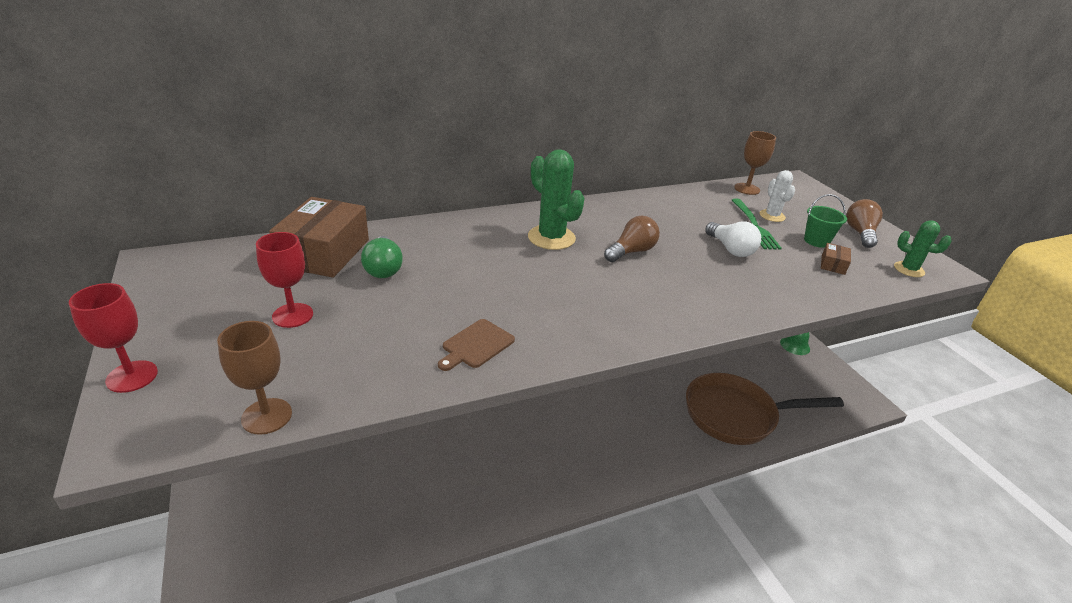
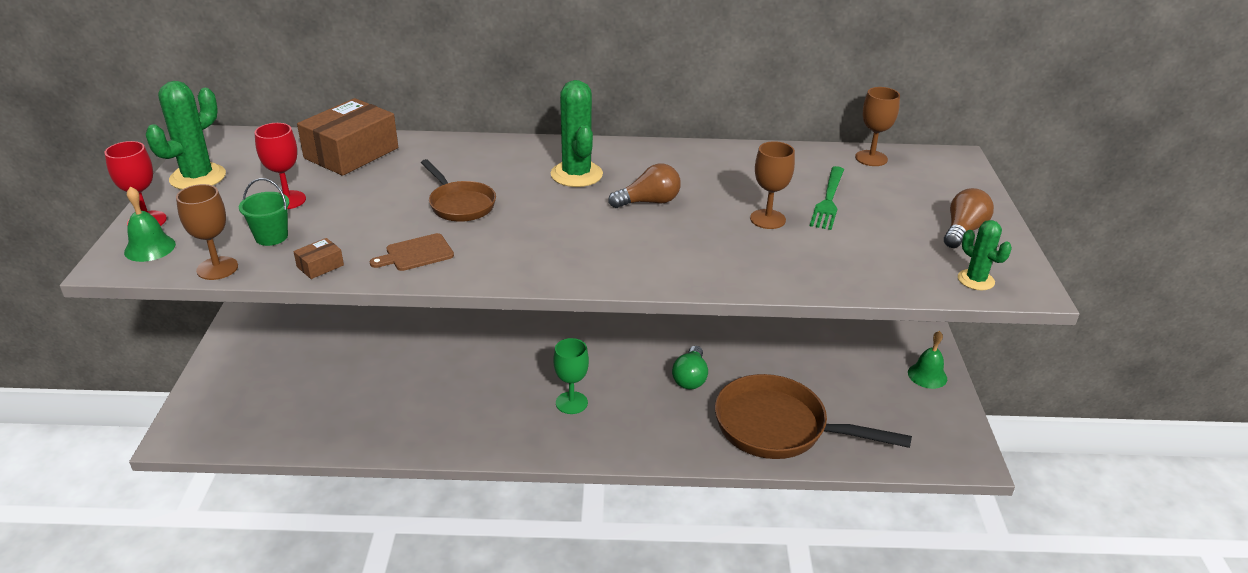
camera: 25 degrees right, 0 degrees up
green light bulb [361,236,403,278] -> green light bulb moved to [672,346,708,390]
white light bulb [705,221,761,257] -> brown goblet [750,141,795,229]
white cactus [759,170,795,222] -> none
green bucket [804,194,847,248] -> green bucket moved to [239,178,290,246]
brown box [821,243,851,275] -> brown box moved to [293,238,344,279]
none -> green bell [124,186,176,262]
none -> green cactus [146,81,226,190]
none -> brown pan [421,159,496,222]
none -> green goblet [553,338,589,414]

